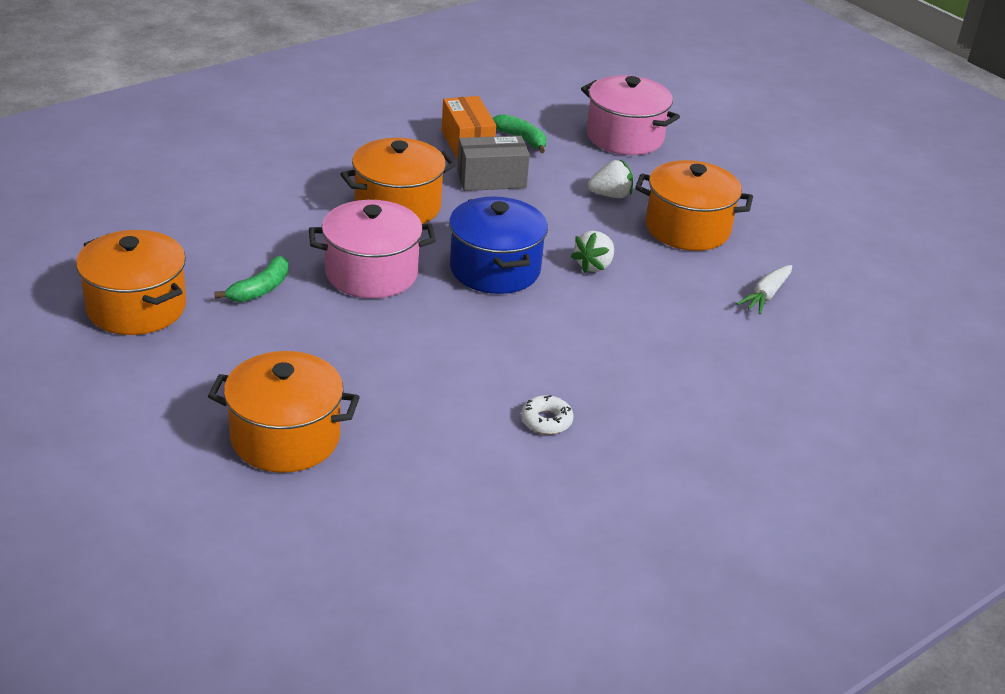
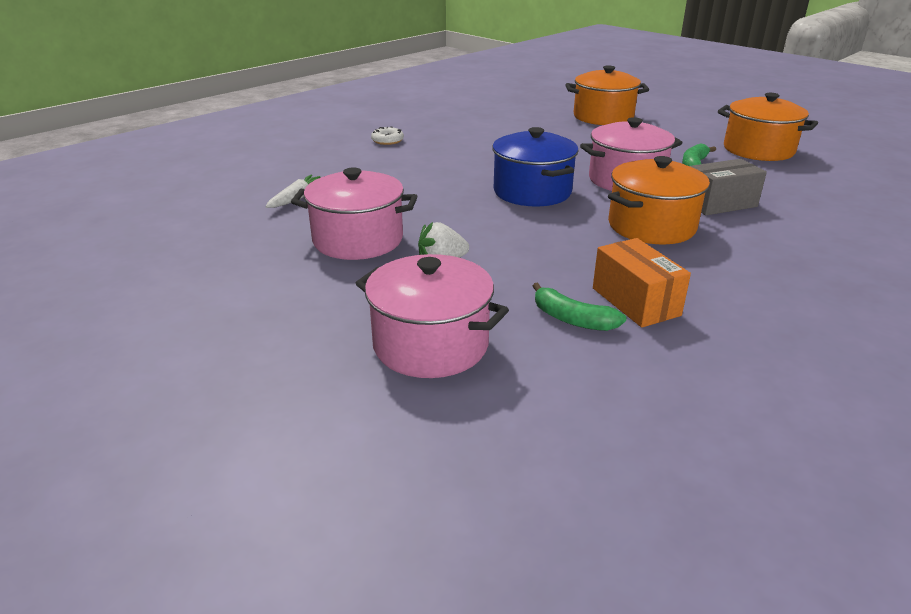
camera: 175 degrees right, 5 degrees down
grey box [457,136,530,191] -> grey box moved to [690,159,767,215]
white donut [521,395,573,435] -> white donut moved to [371,126,404,145]
white strawberry [571,231,614,273] -> none
orange pot [635,160,753,251] -> pink pot [291,168,417,260]

